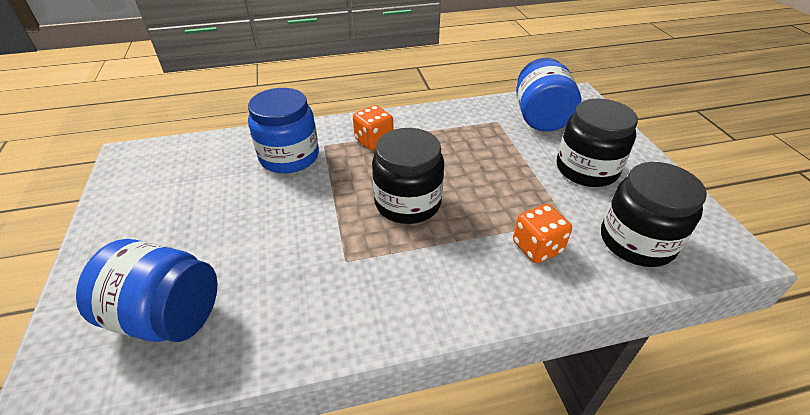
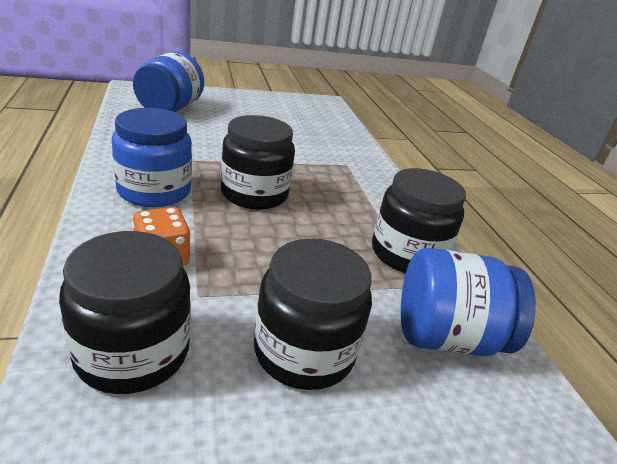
camera: 85 degrees right, 10 degrees down
blue jar [248,88,319,173] -> blue jar moved to [112,108,192,207]
orange dice [353,105,394,150] -> none
none -> black jar [372,168,466,273]

